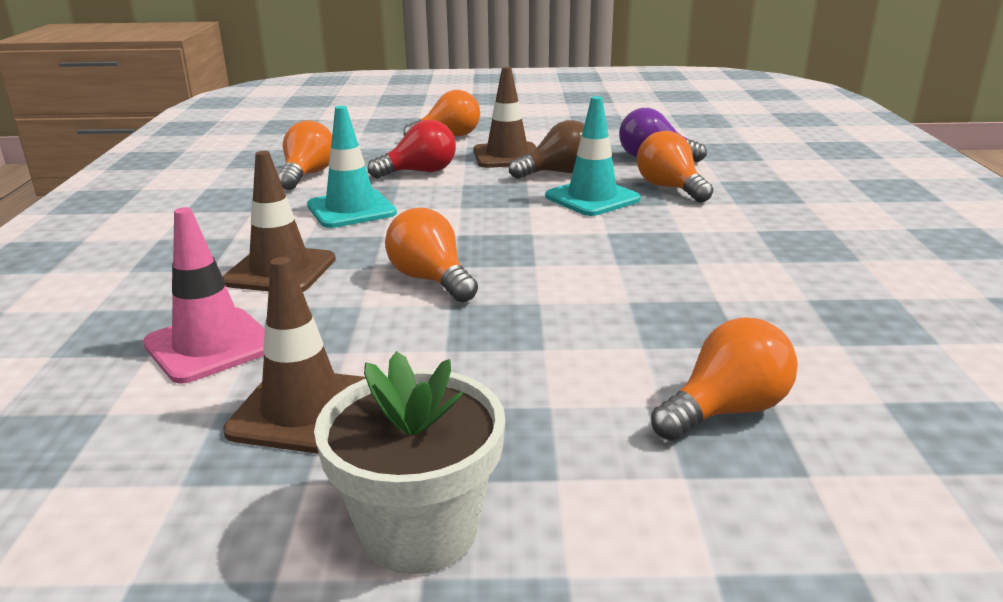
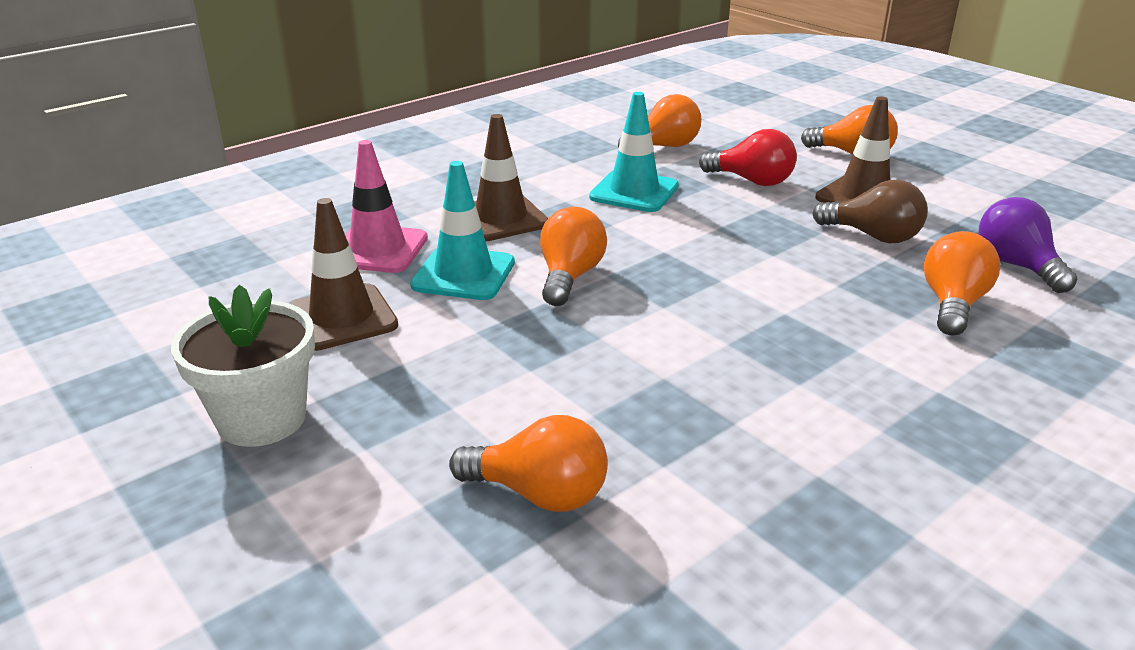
camera: 50 degrees right, 5 degrees up
turquoise traffic cone [545,96,641,216] -> turquoise traffic cone moved to [410,161,515,300]

